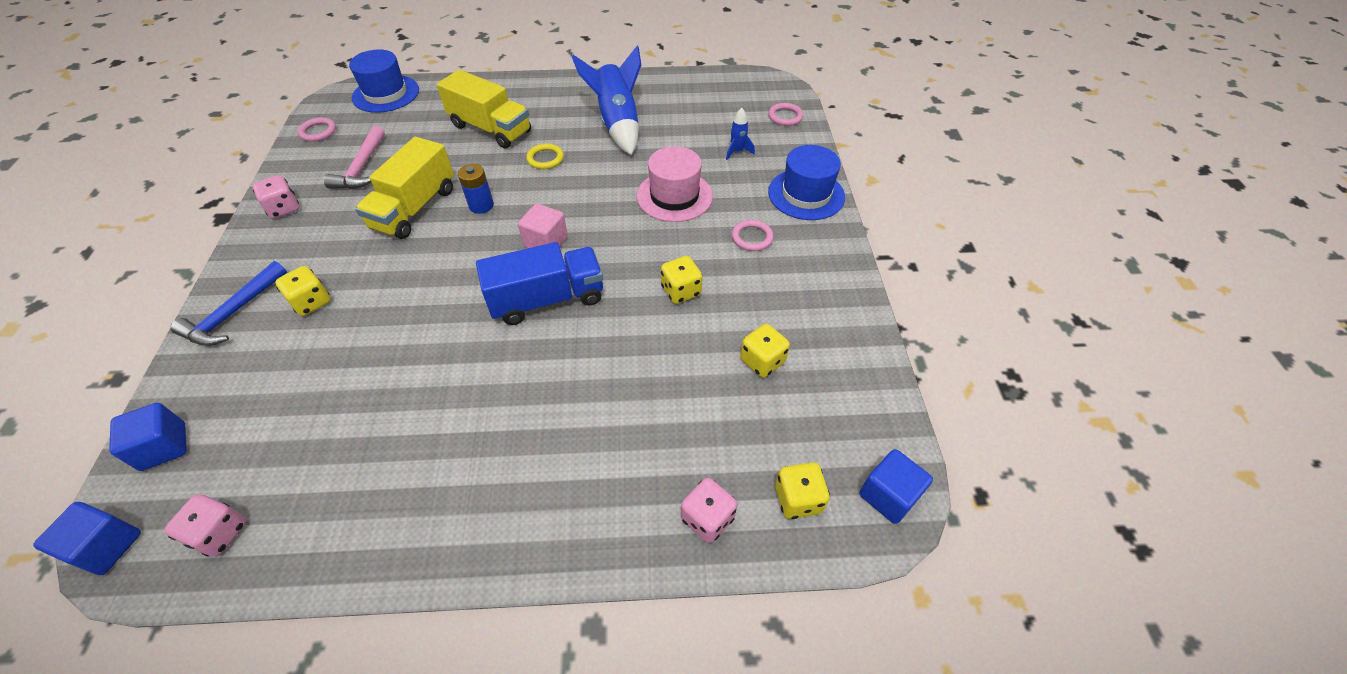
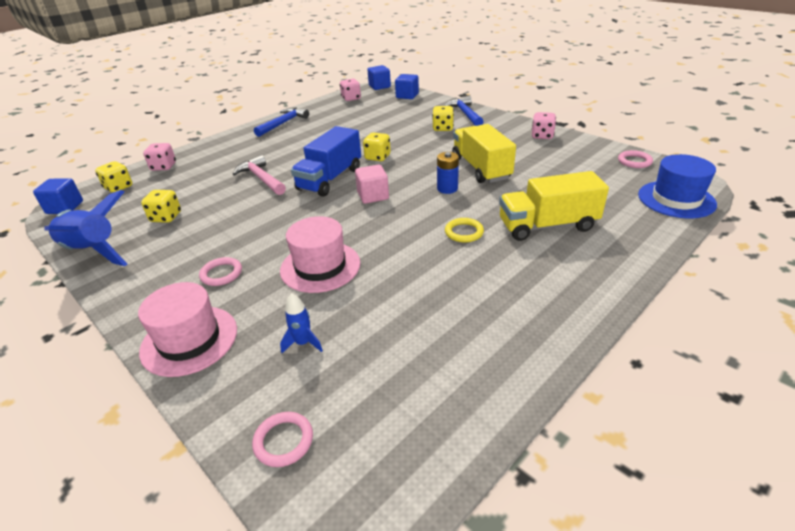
camera: 140 degrees right, 15 degrees down
pink hammer [324,126,385,189] -> pink hammer moved to [233,155,286,195]
blue rocket [572,46,641,155] -> blue rocket moved to [44,190,128,266]
yellow dice [661,256,702,304] -> yellow dice moved to [363,133,391,161]
blue hat [768,145,845,220] -> pink hat [138,282,237,377]
none -> blue hammer [254,107,309,137]

